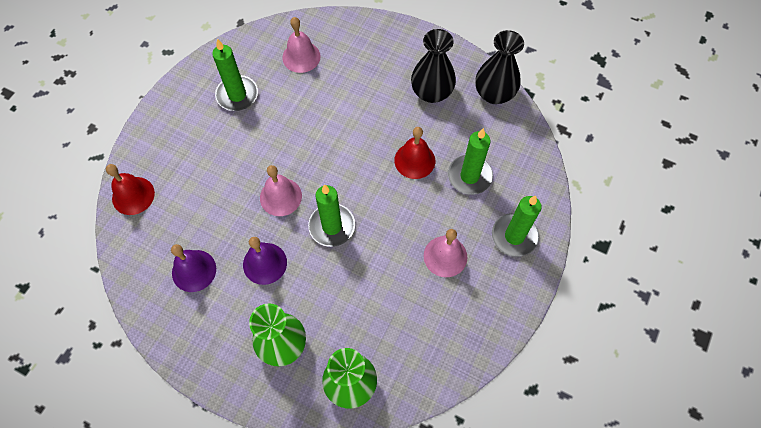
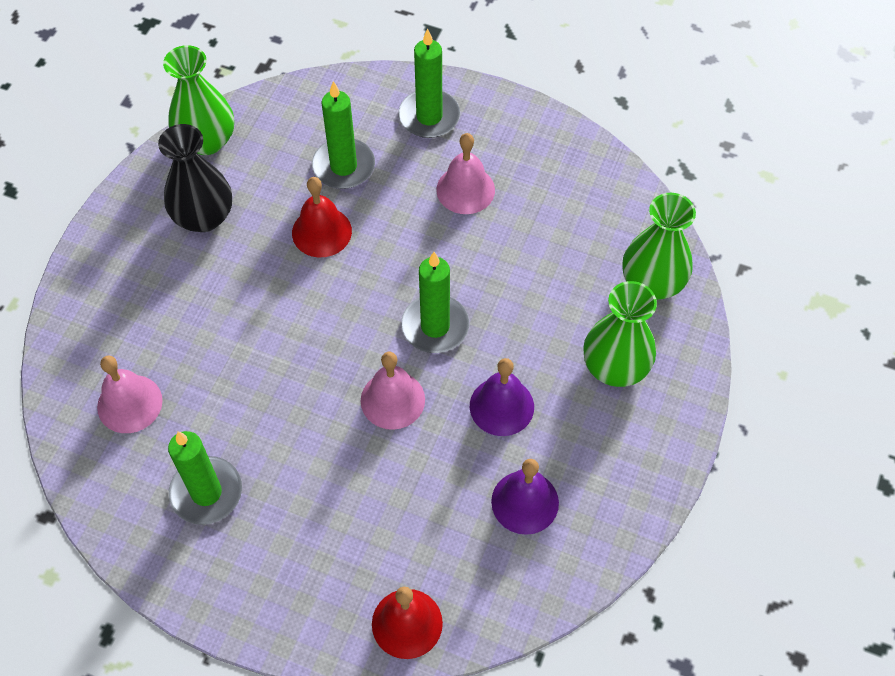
camera: 95 degrees left, 5 degrees down
black vase [476,30,524,104] -> green vase [163,45,234,155]

